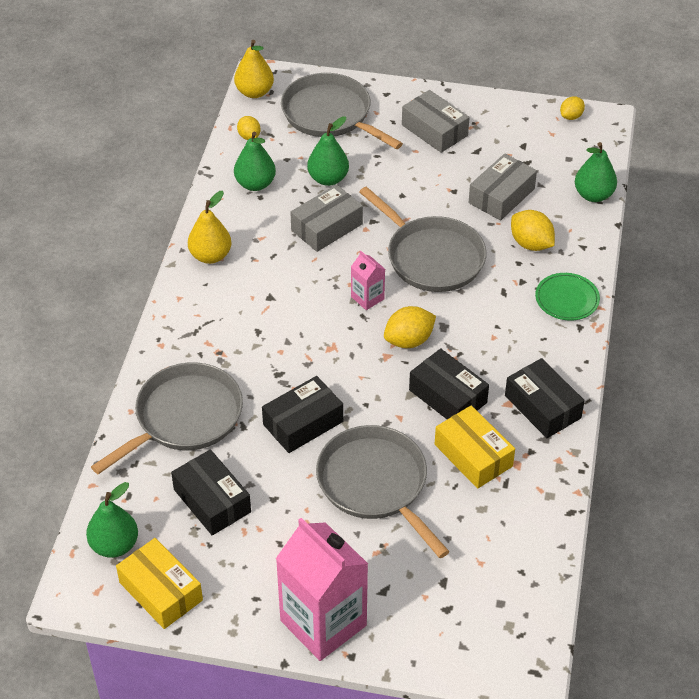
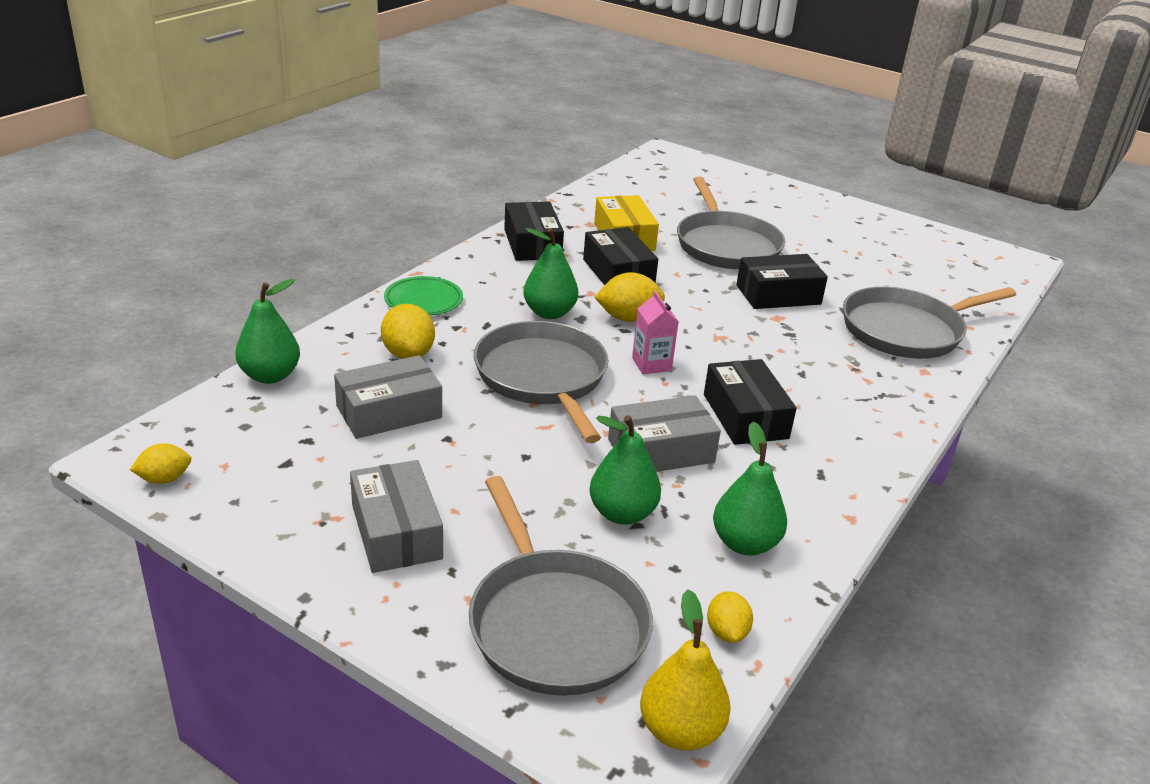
camera: 160 degrees left, 15 degrees down
green pear [86,482,138,558] -> green pear moved to [523,228,578,319]
yellow box [116,538,203,629] -> none
black box [171,449,251,535] -> black box moved to [704,359,797,445]
yellow pear [188,191,231,264] -> none
pink carton [276,518,368,661] -> none

